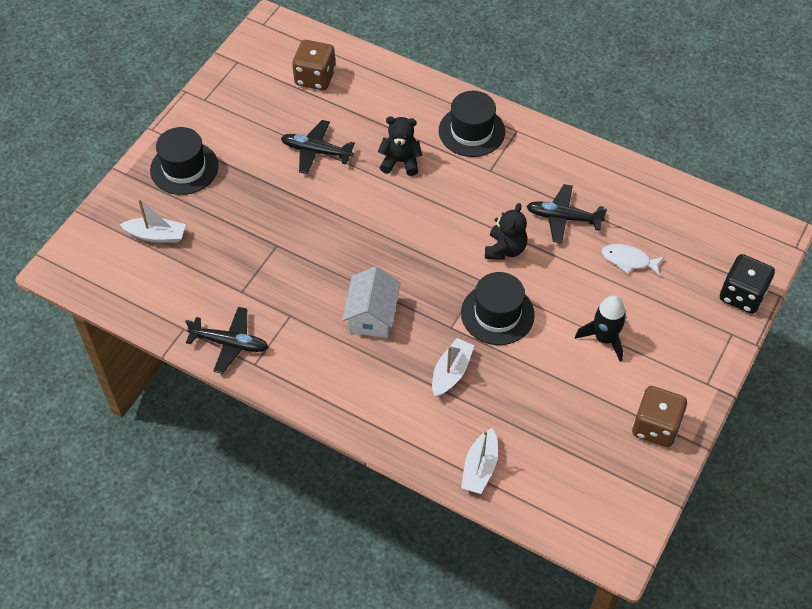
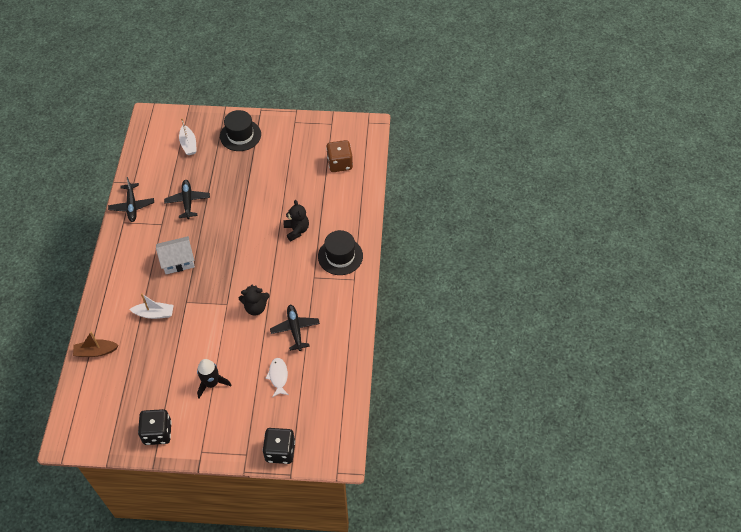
camera: 65 degrees right, 0 degrees up
black plane [281,120,355,174] -> black plane moved to [164,180,210,219]
black hat [461,272,535,345] -> none
white boat [461,428,498,494] -> brown boat [73,332,119,357]
brown dice [632,386,687,447] -> black dice [138,409,172,445]

